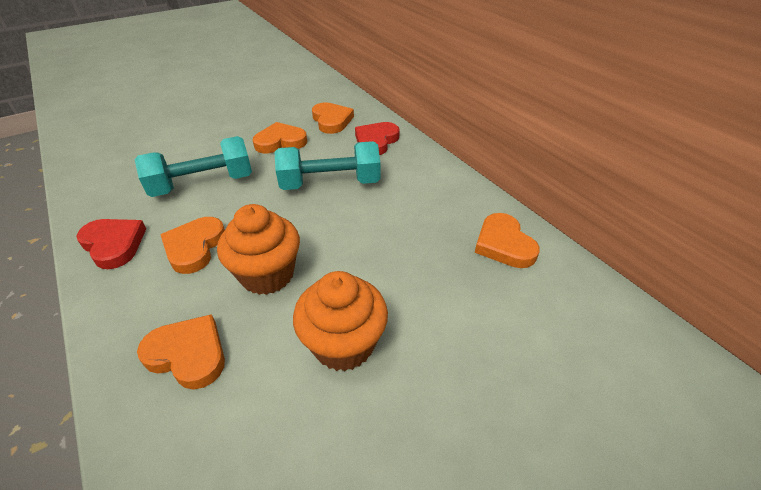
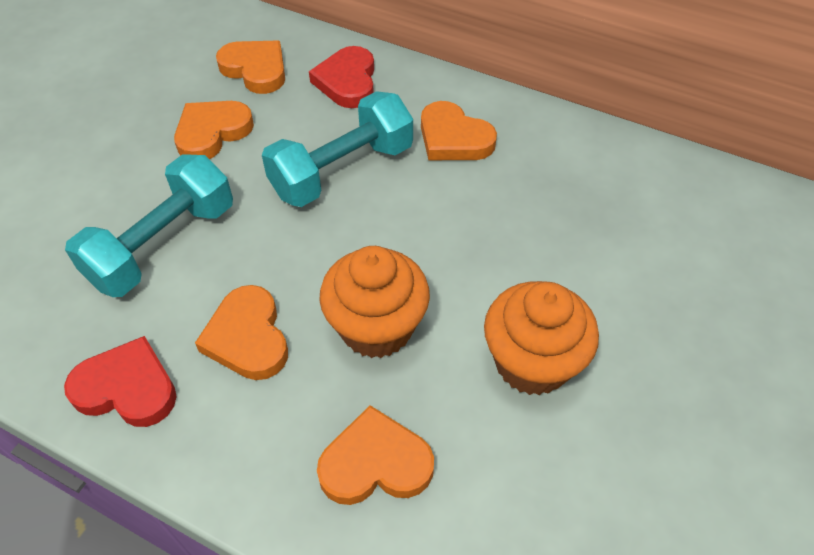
camera: 30 degrees left, 10 degrees up
orange heart [475,213,540,268] -> orange heart moved to [421,101,497,160]

